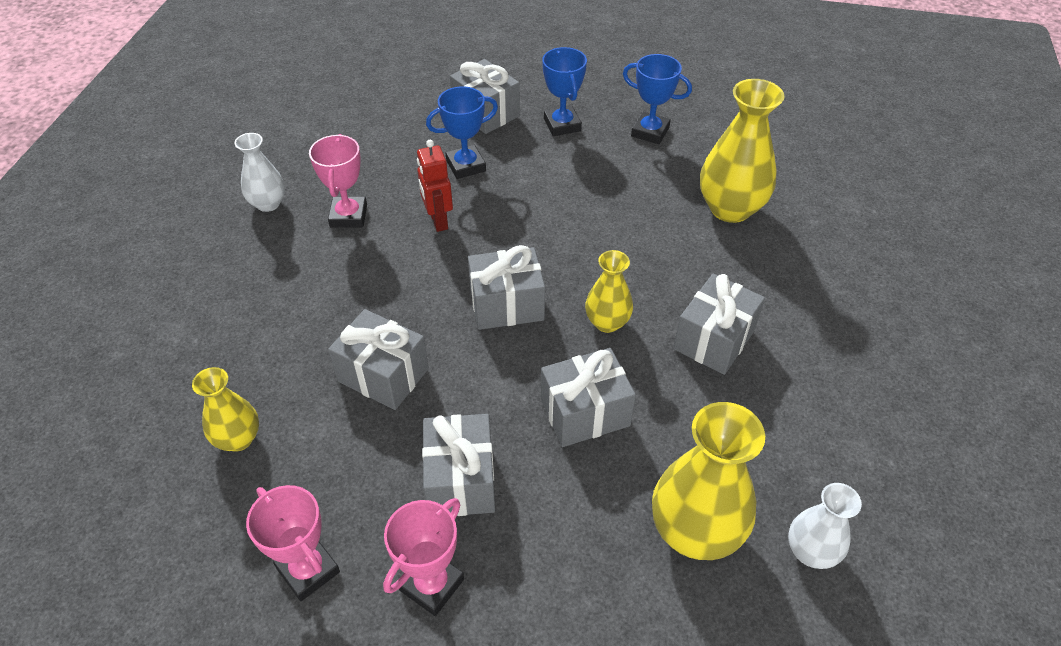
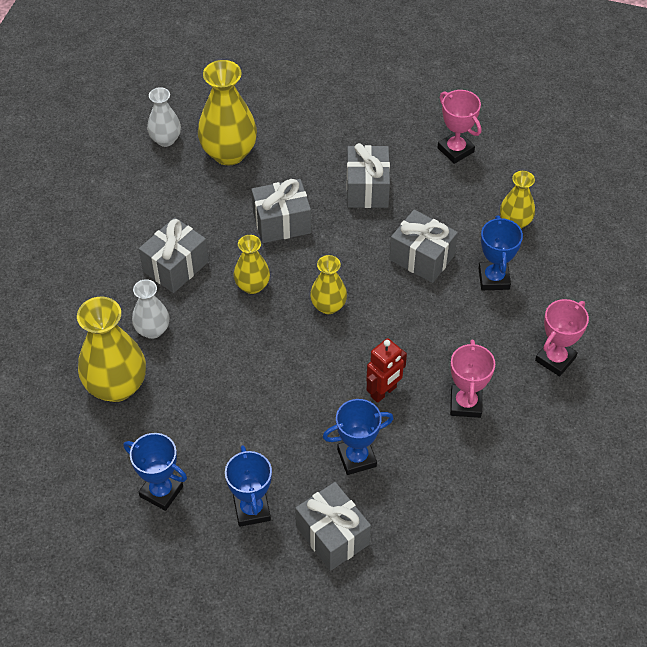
camera: 175 degrees left, 5 degrees up
white vase [234,133,285,212] -> white vase moved to [132,279,169,339]
pink trophy [383,498,464,616] -> pink trophy moved to [535,299,589,376]
red robot [417,140,453,232] -> red robot turned 60 degrees clockwise [366,338,407,403]
grey gift [468,245,545,330] -> yellow vase [310,255,347,314]
none -> blue trophy [478,215,523,290]

